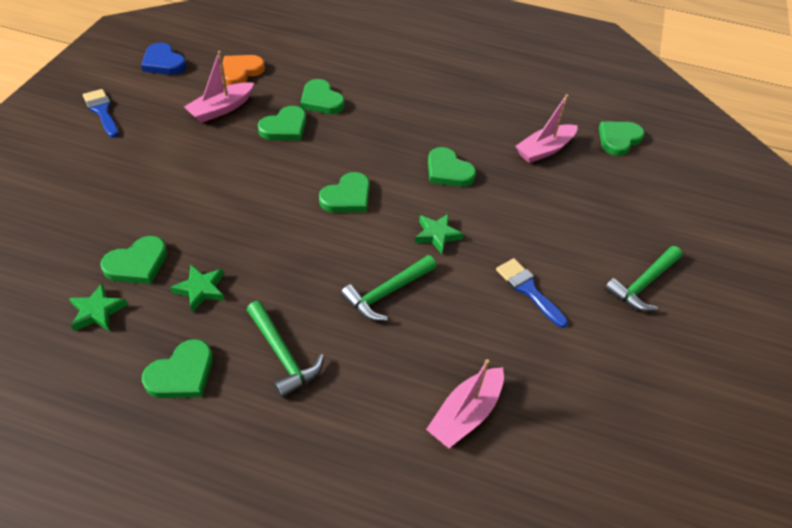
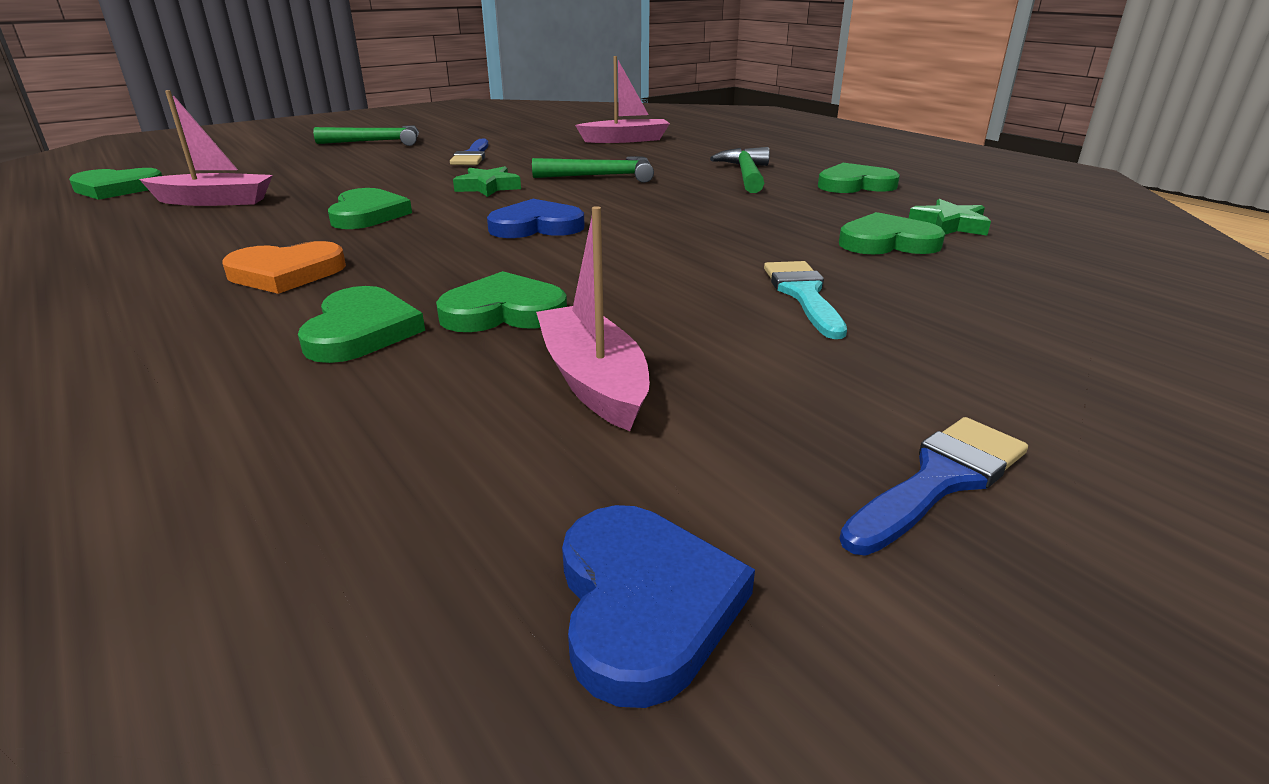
camera: 140 degrees left, 20 degrees down
blue brush [83,89,119,138] -> blue brush turned 135 degrees counterclockwise [839,417,1028,556]
green star [170,265,225,312] -> none
pink boat [184,51,254,123] -> pink boat turned 105 degrees counterclockwise [536,206,650,431]
orange heart [221,55,265,86] -> orange heart moved to [223,241,346,294]
green heart [319,172,370,213] -> blue heart [487,199,585,238]
none -> turquoise brush [764,261,847,339]

